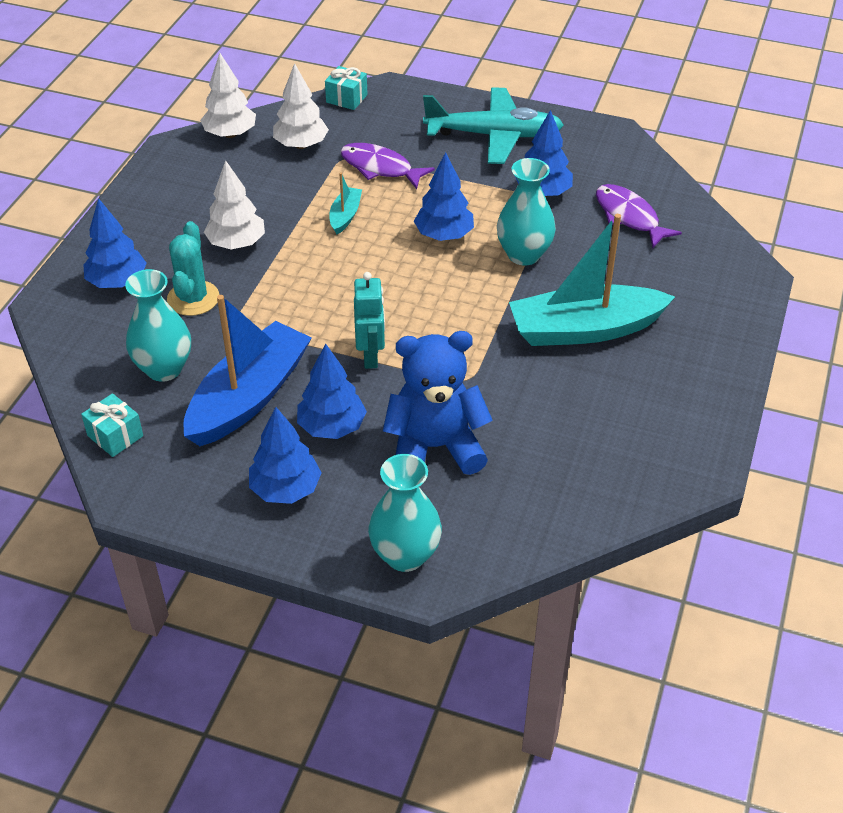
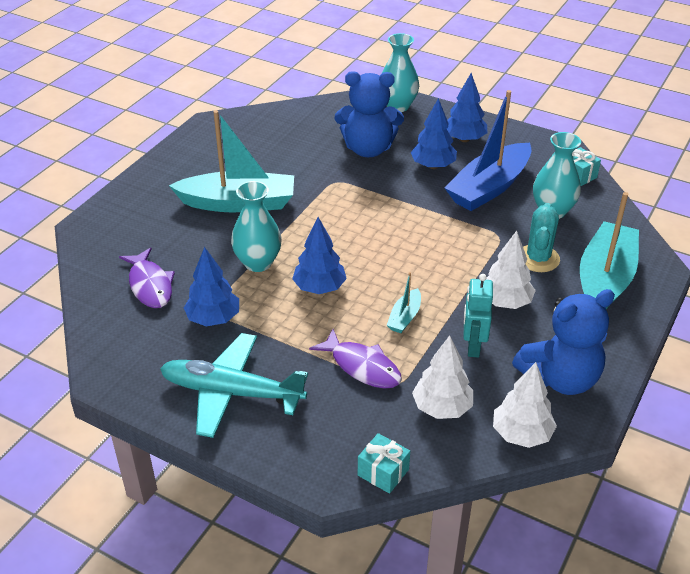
camera: 170 degrees left, 5 degrees down
blue tree [84,198,147,288] -> turquoise boat [580,192,639,309]
turquoise robot [354,272,385,369] -> turquoise robot moved to [463,274,493,358]
none -> blue teddy bear [512,289,615,395]

